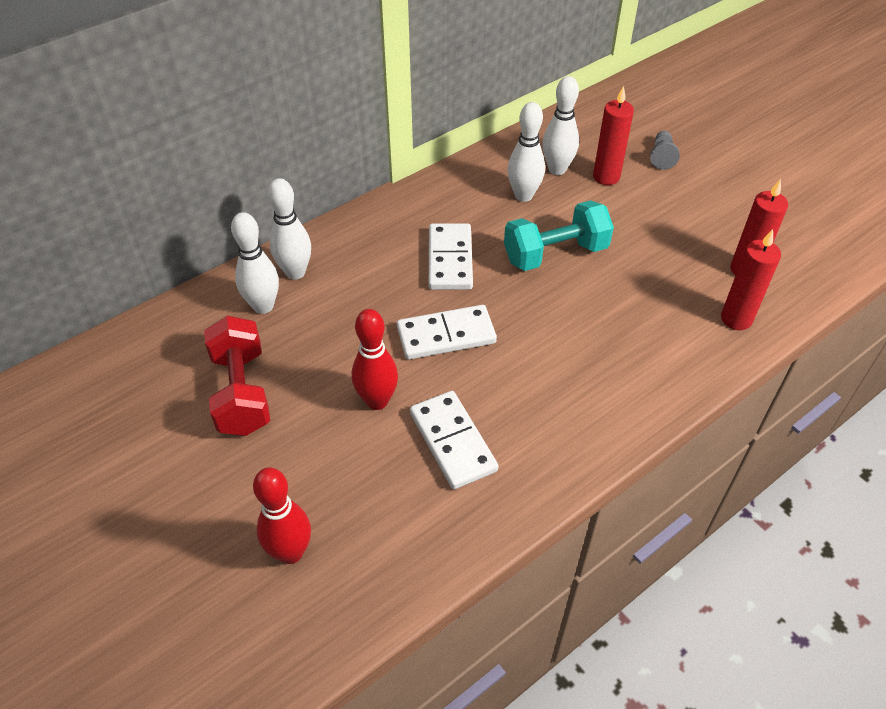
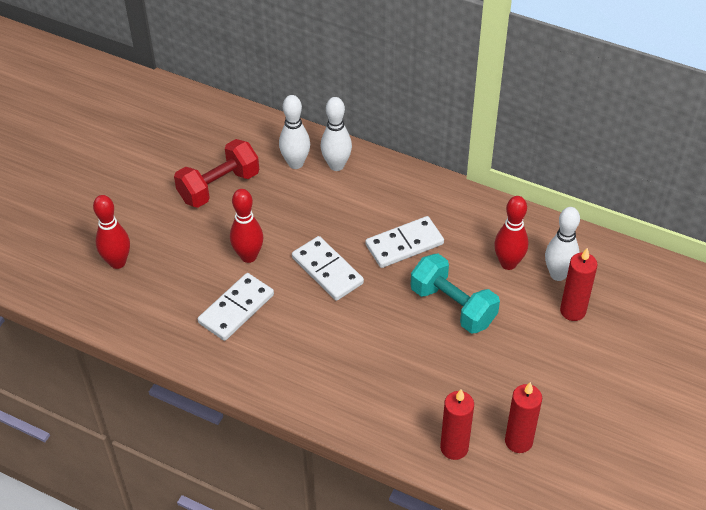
camera: 65 degrees right, 0 degrees up
white bowling pin [507,102,545,202] -> red bowling pin [494,196,528,270]
grey pawn [650,131,680,170] -> none

